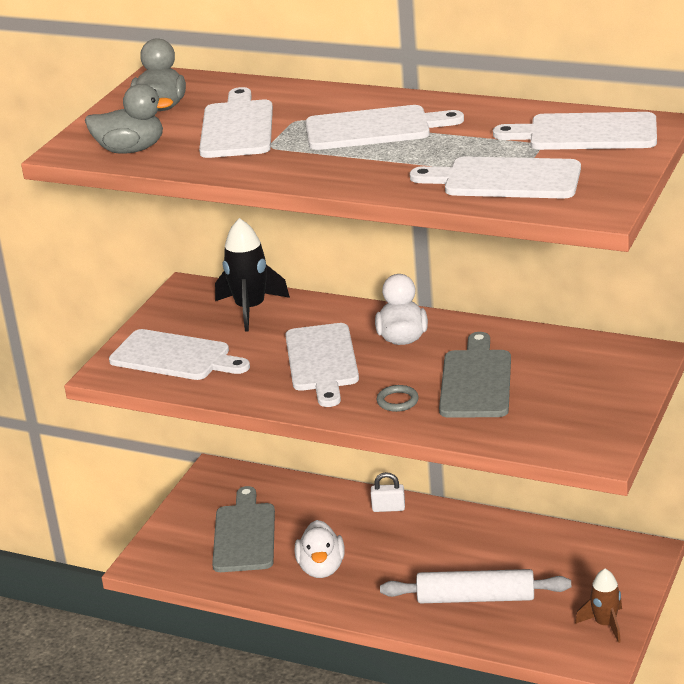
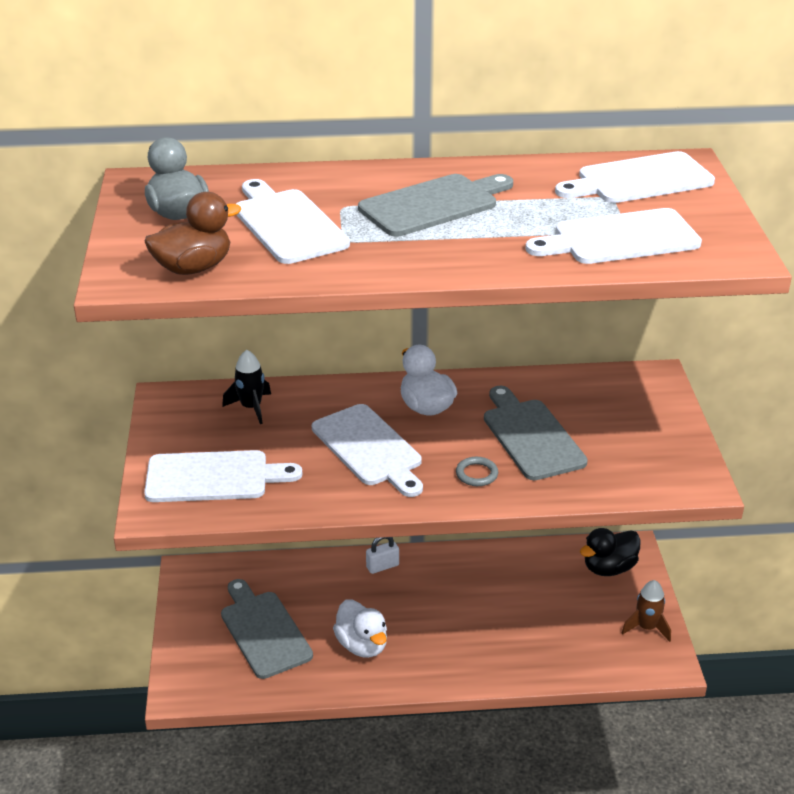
camera: 30 degrees left, 5 degrees up
grey duck [85,84,173,154] -> brown duck [145,192,241,275]
black rocket [215,218,290,332] -> black rocket [222,350,271,424], size x0.66
white cutting board [306,105,464,150] -> grey cutting board [358,174,513,237]
white rolling pin [380,569,571,603] -> none
none -> black duck [580,528,641,576]

